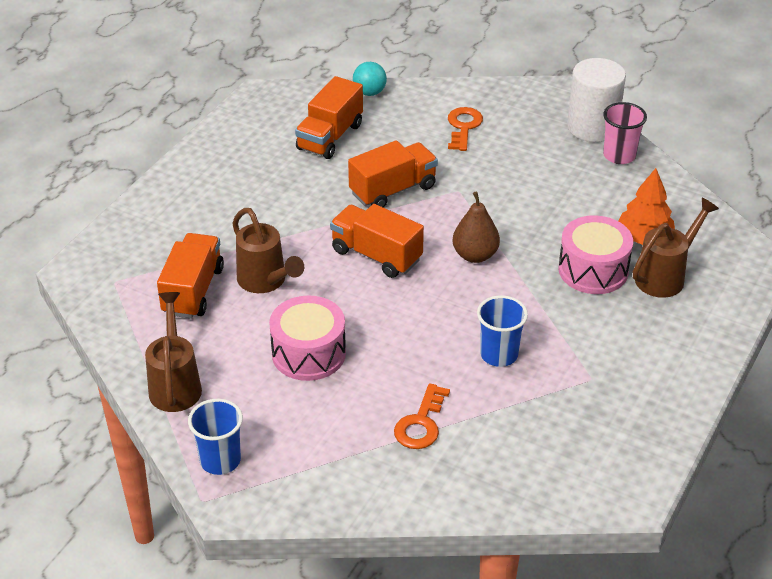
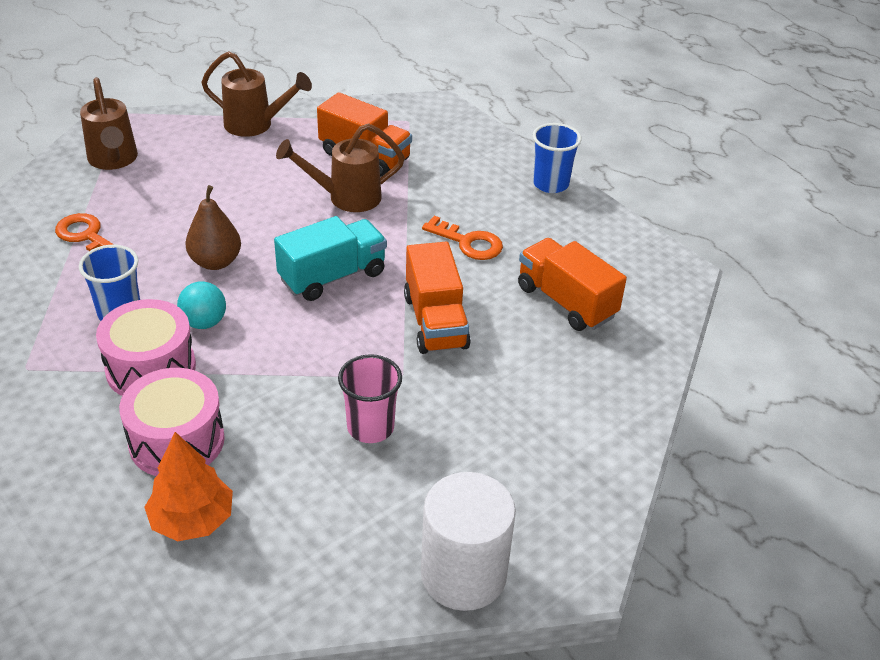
camera: 110 degrees right, 0 degrees up
blue cup [188,399,243,475] -> blue cup moved to [533,123,581,193]
pink drum [269,296,346,381] -> pink drum moved to [96,299,196,396]
orange truck [330,204,424,278] -> turquoise truck [274,216,387,301]
turquoise ball [353,62,387,96] -> turquoise ball moved to [177,282,226,329]
orange key [448,107,483,151] -> orange key moved to [422,216,503,260]
brown pear [452,192,500,263] -> brown pear moved to [185,185,241,270]
pink cup [603,102,647,164] -> pink cup moved to [338,354,402,443]
brown watering can [633,198,719,298] -> brown watering can moved to [80,77,138,170]

